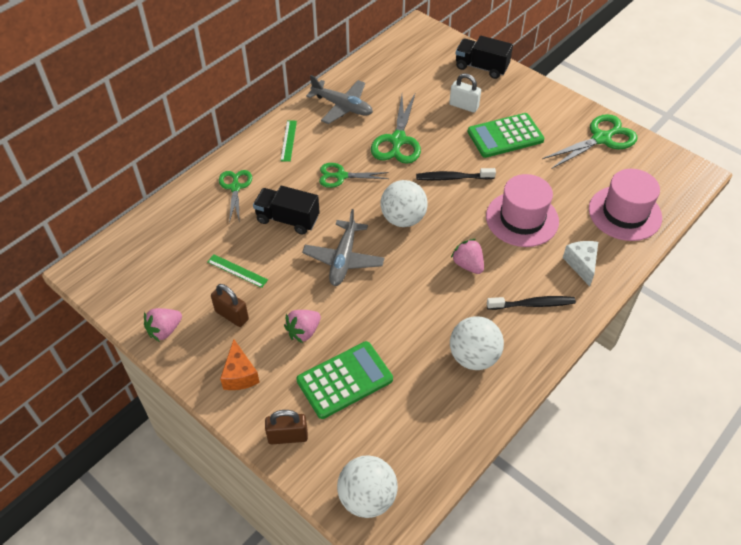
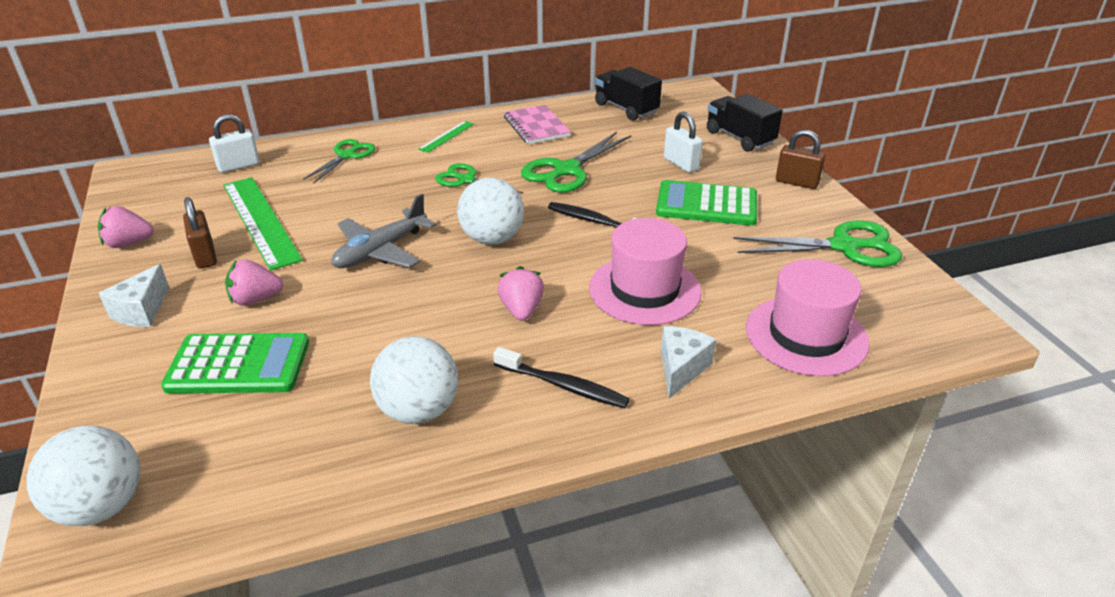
camera: 30 degrees right, 15 degrees down
green ruler [207,254,268,288] -> green ruler [223,177,303,271], size x2.08
orange cheese [220,339,260,390] -> white cheese [99,264,169,327]
black truck [253,186,320,235] -> black truck moved to [595,67,662,121]
brown padlock [265,410,308,444] -> brown padlock moved to [776,130,825,189]
grey plane [306,75,373,124] -> pink notebook [504,105,571,144]
none -> white padlock [209,114,260,173]

